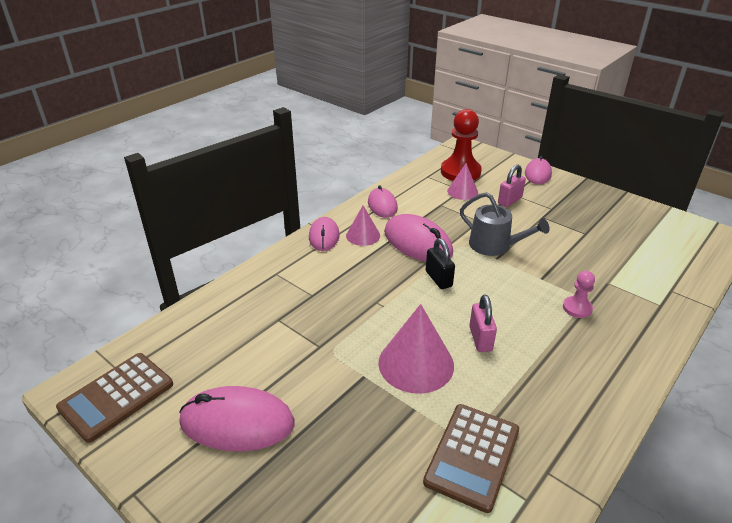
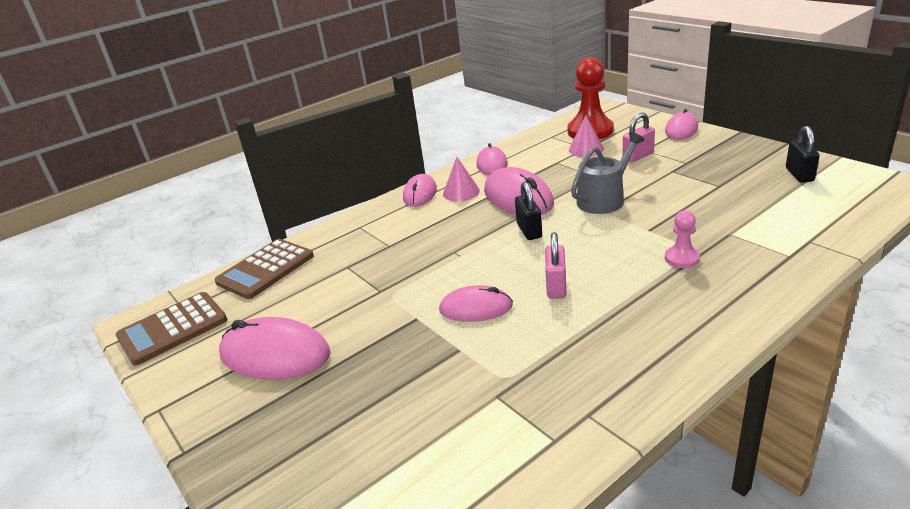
camera: 15 degrees right, 5 degrees down
pink cone [378,304,454,394] -> pink mouse [439,285,513,322]
brown calculator [423,404,519,513] -> brown calculator moved to [214,239,314,299]
grey watering can [460,192,550,256] -> grey watering can turned 90 degrees counterclockwise [571,132,644,214]
none -> black padlock [786,126,820,183]

